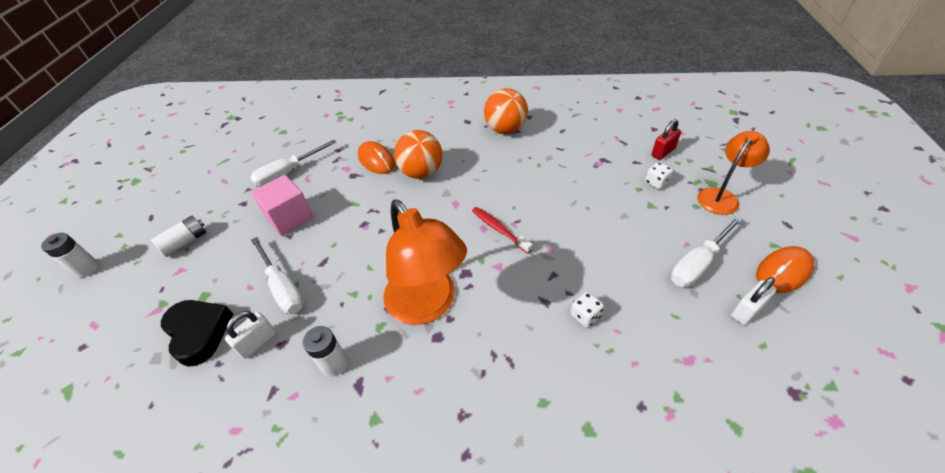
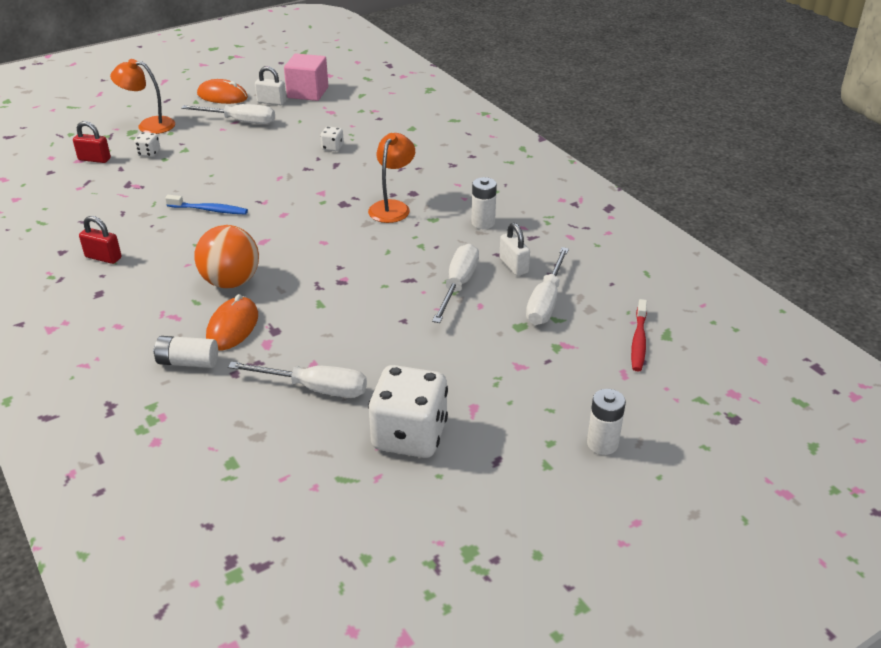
camera: 130 degrees left, 10 degrees down
white battery [151,216,206,257] -> white battery moved to [153,336,218,368]
black heart [161,300,233,367] -> white screwdriver [526,247,569,325]
white padlock [225,311,276,359] -> white padlock turned 60 degrees clockwise [499,223,530,276]
pink cube [251,175,314,236] -> pink cube moved to [284,54,328,101]
orange lamp [383,200,467,325] -> orange lamp [368,133,415,223], size x0.61
red toothbrush [472,207,533,254] -> red toothbrush moved to [631,299,647,371]
orange ball [484,88,528,134] -> red padlock [79,216,122,264]
none -> blue toothbrush [165,195,248,215]
none -> white dice [368,365,448,458]

